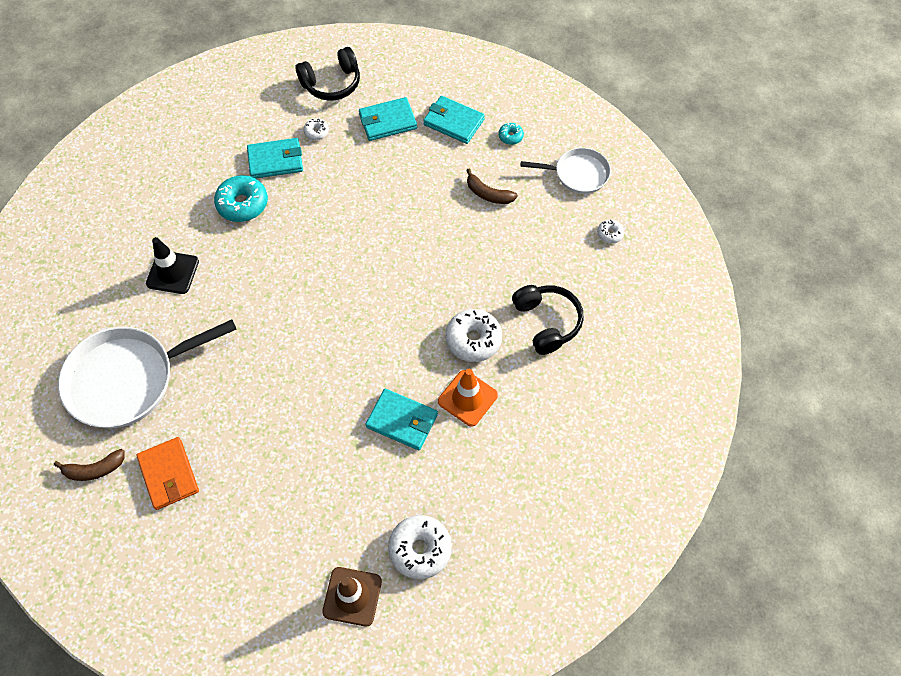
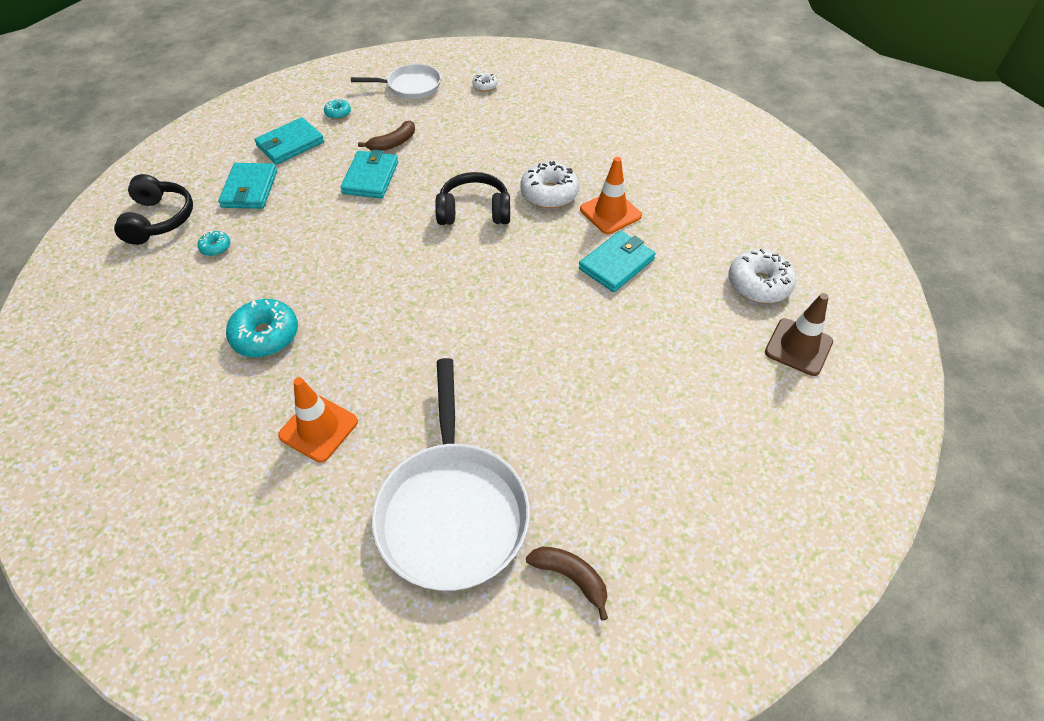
camera: 70 degrees left, 10 degrees down
brown banana [54,449,125,481] -> brown banana turned 60 degrees counterclockwise [526,546,608,621]
orange wallet [136,437,199,510] -> none
black traffic cone [146,237,199,294] -> orange traffic cone [278,377,358,462]
turquoise wallet [247,138,303,179] -> turquoise wallet moved to [340,150,398,199]
white donut [303,118,329,140] -> turquoise donut [197,231,230,256]
black headphones [512,285,584,355] -> black headphones moved to [435,172,510,225]
white pan [521,148,611,194] -> white pan turned 60 degrees clockwise [351,64,441,99]

